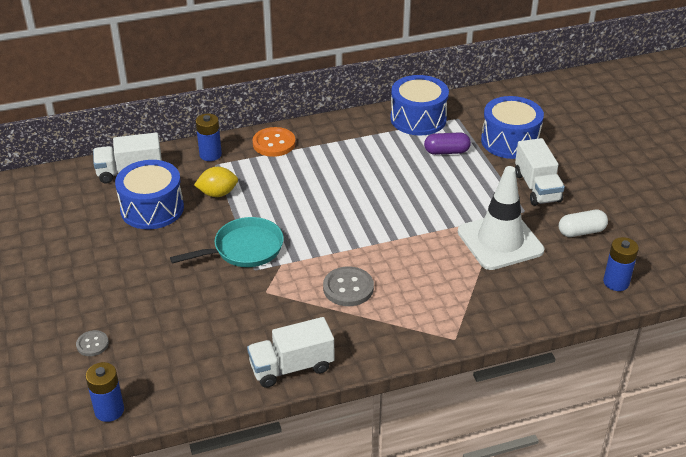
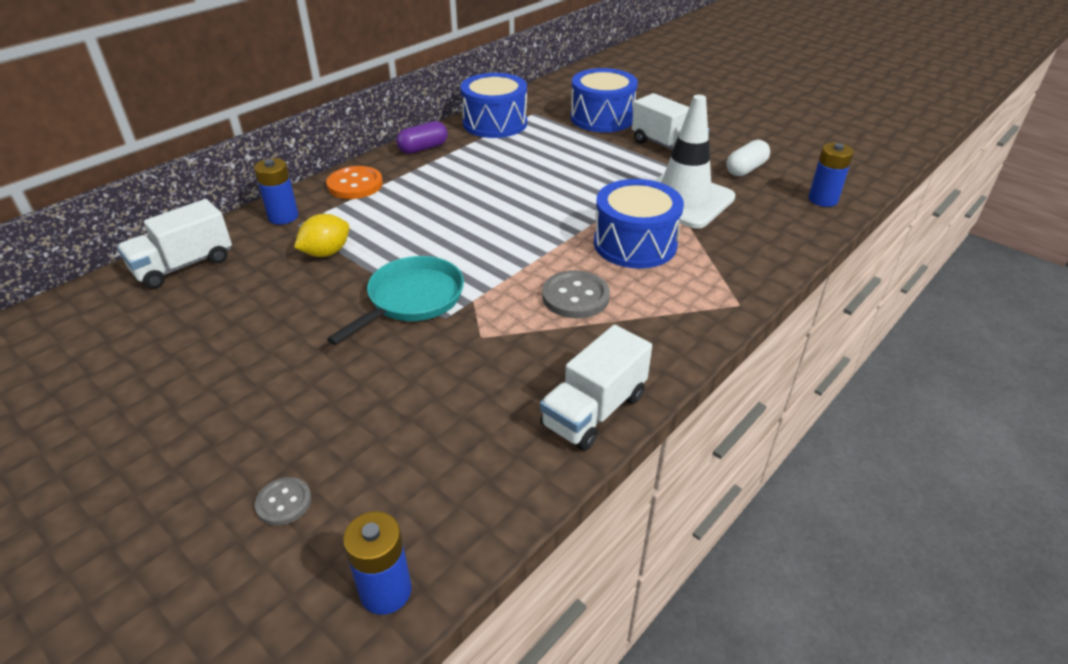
camera: 30 degrees left, 0 degrees up
blue drum [115,160,184,229] -> blue drum moved to [594,179,684,269]
purple capsule [424,132,471,155] -> purple capsule moved to [396,121,448,154]

